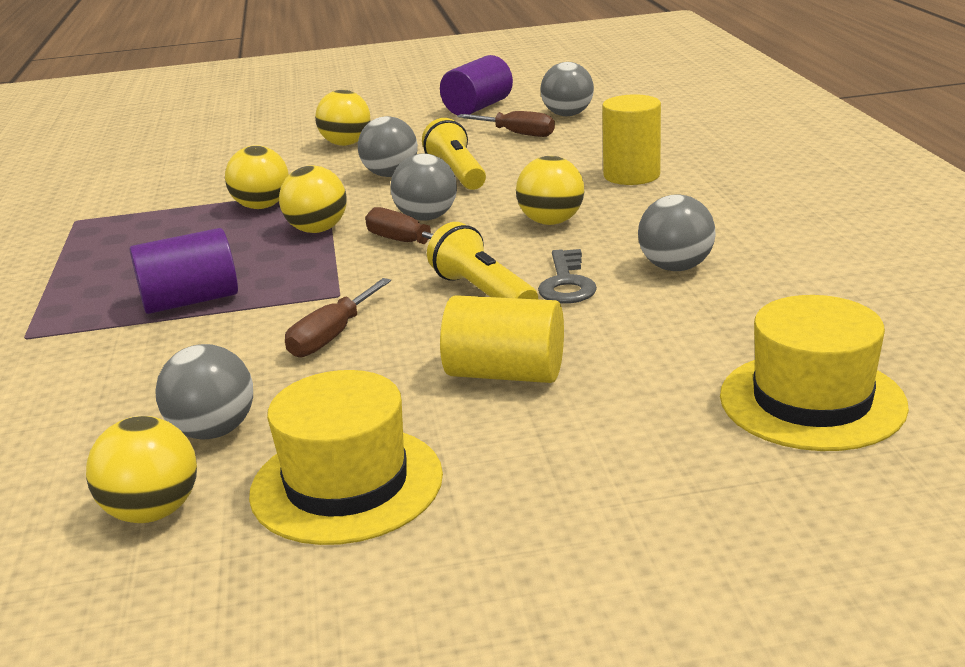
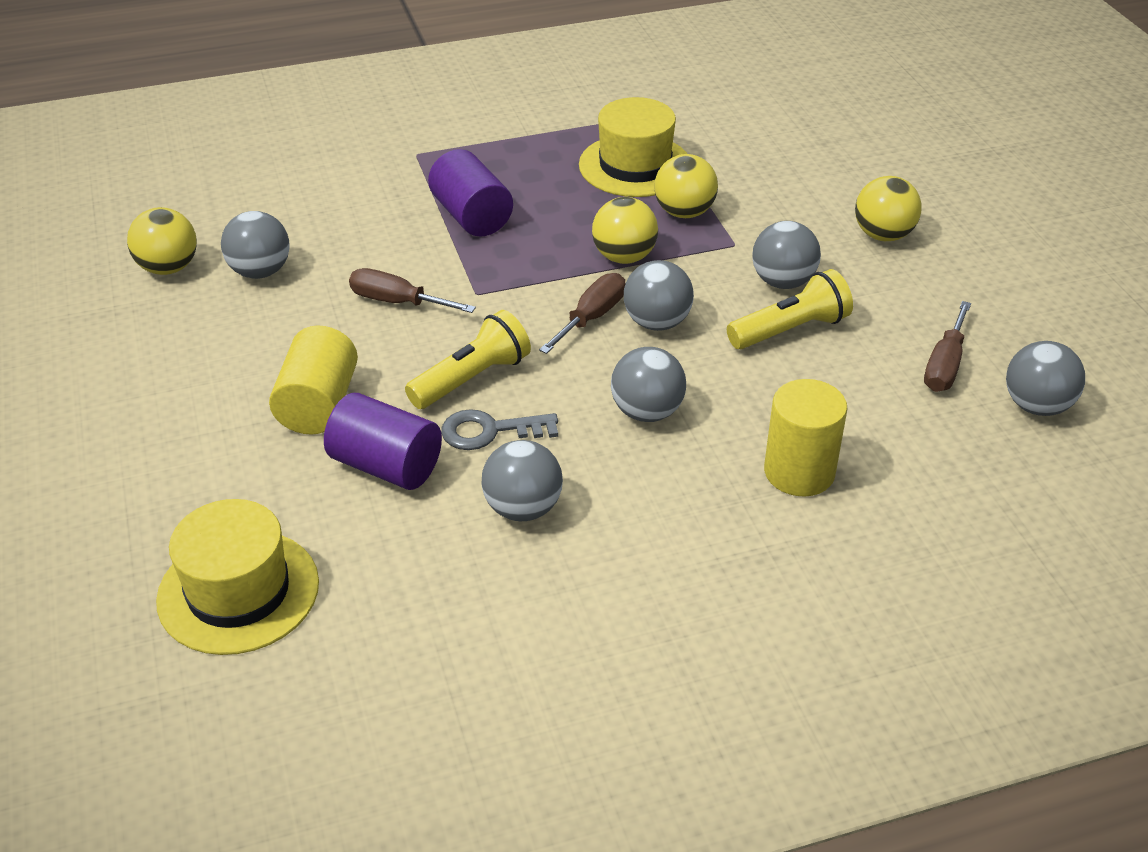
camera: 80 degrees right, 15 degrees up
yellow hat [249,370,443,545] -> yellow hat moved to [579,97,687,197]
purple cylinder [440,55,513,115] -> purple cylinder moved to [324,393,442,490]
yellow ball [516,156,584,225] -> grey ball [611,347,686,422]

